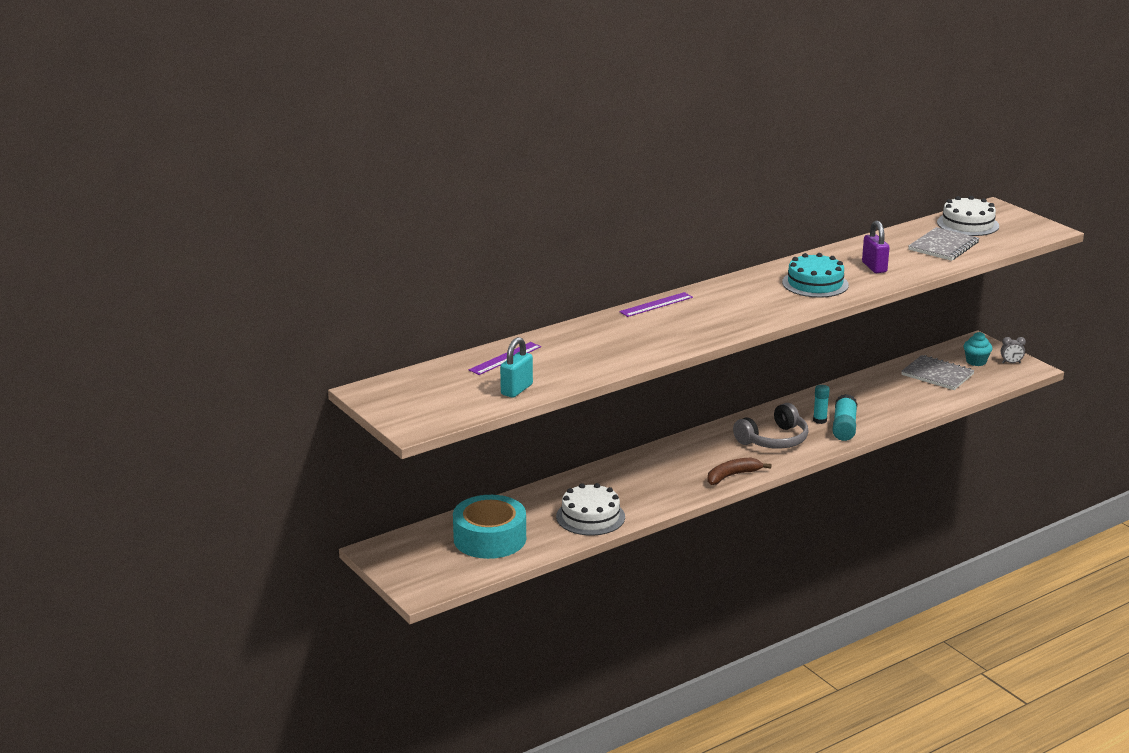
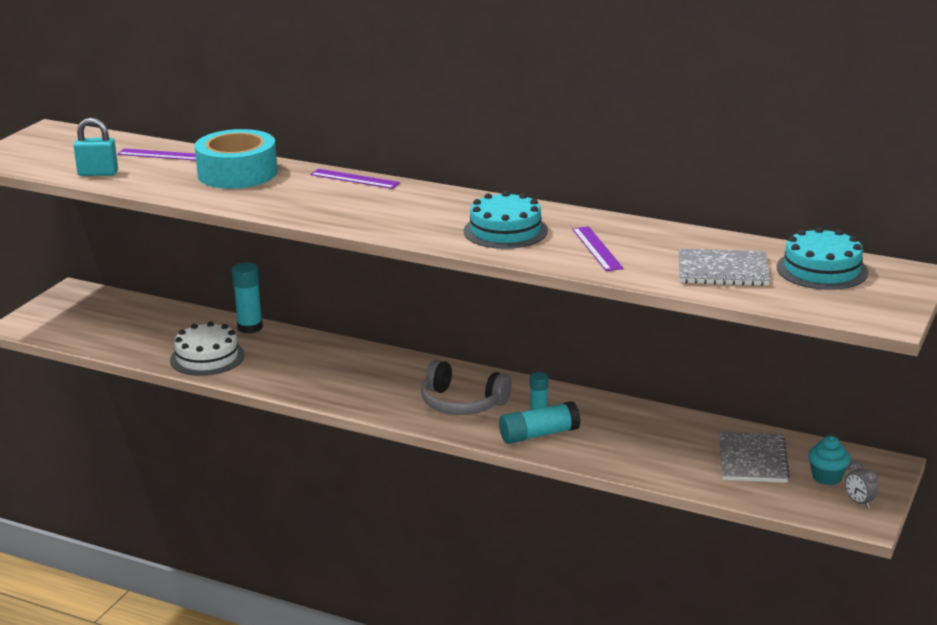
camera: 60 degrees right, 0 degrees up
turquoise tape [453,495,526,559] -> turquoise tape moved to [194,129,278,189]
brown banana [707,458,772,485] -> none
purple padlock [862,221,890,273] -> purple ruler [572,226,624,271]
white cake [937,196,999,236] -> turquoise cake [777,227,869,290]
none -> turquoise glue stick [232,262,263,334]

